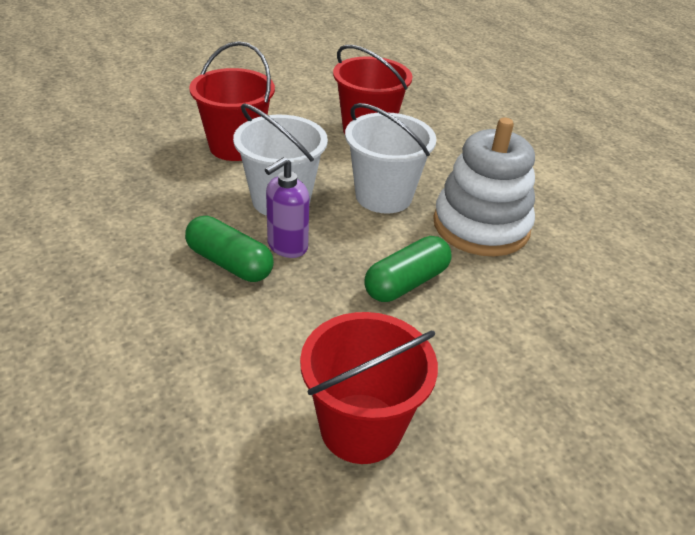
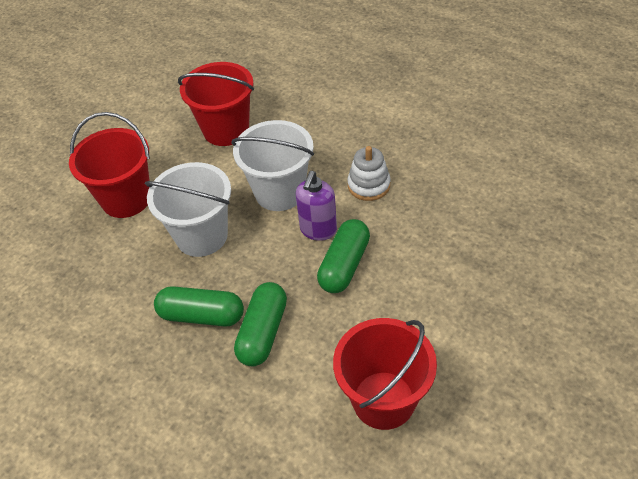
camera: 20 degrees left, 10 degrees up
purple soap dispenser [265,157,309,258] -> purple soap dispenser moved to [296,171,337,241]
white stacking toy [433,118,535,256] -> white stacking toy [347,146,391,201], size x0.52
none -> green capsule [234,282,287,366]

